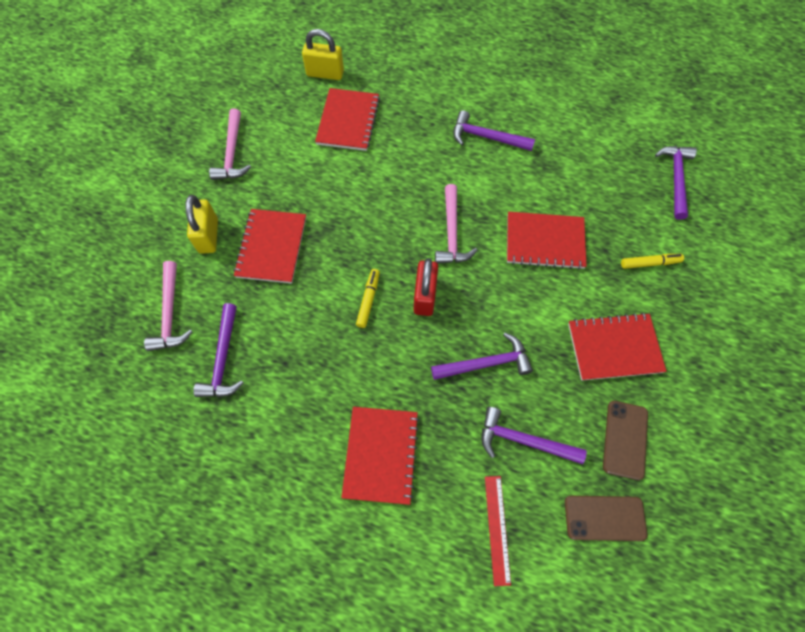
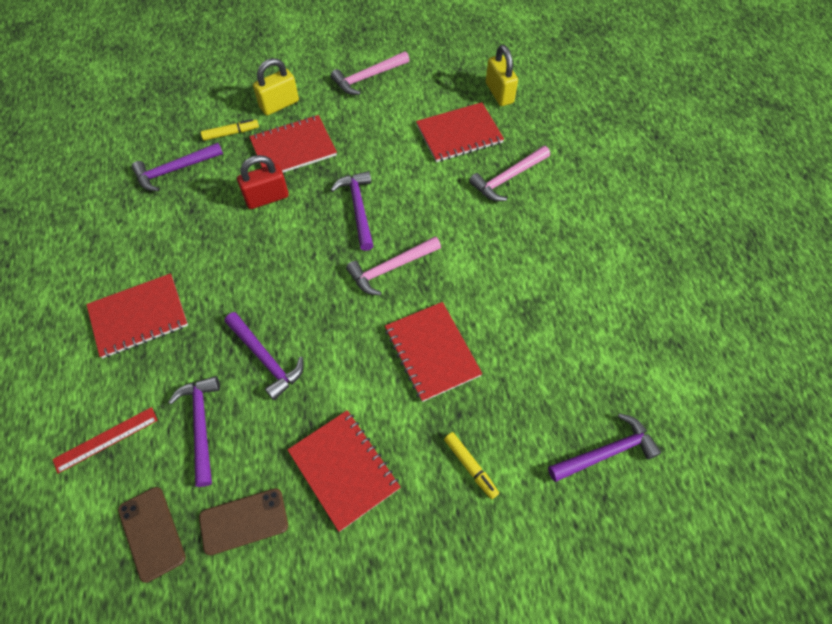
camera: 60 degrees right, 5 degrees down
pink hammer [144,261,193,351] -> pink hammer moved to [469,146,550,201]
yellow marker [356,269,380,328] -> yellow marker moved to [201,119,259,141]
red padlock [414,258,438,316] -> red padlock moved to [237,155,289,209]
purple hammer [453,110,535,151] -> purple hammer moved to [331,171,373,251]

